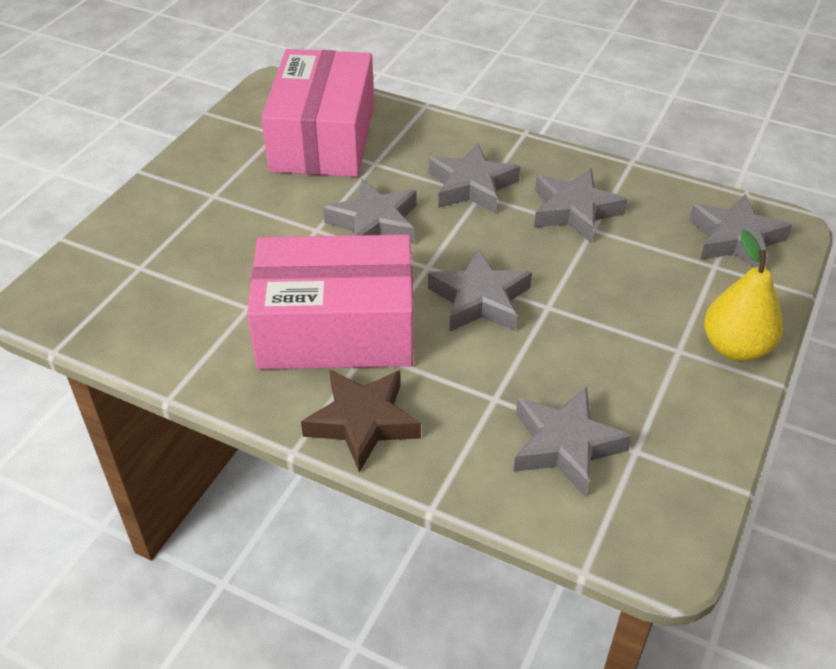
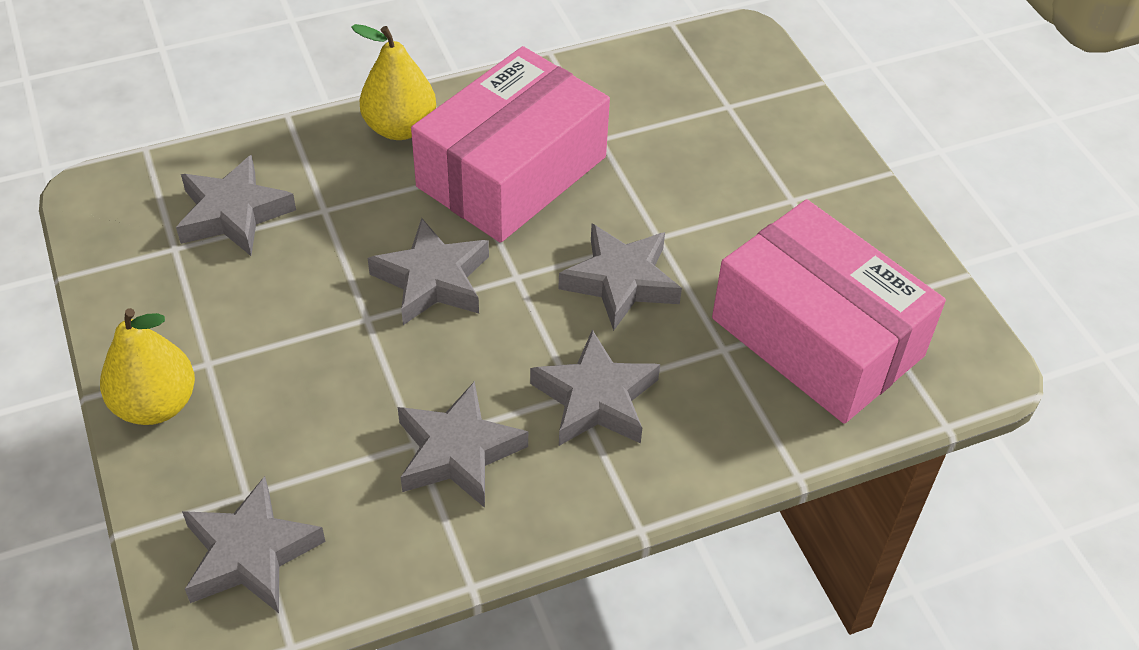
camera: 130 degrees right, 5 degrees up
brown star [301,370,421,472] -> yellow pear [351,24,436,140]

